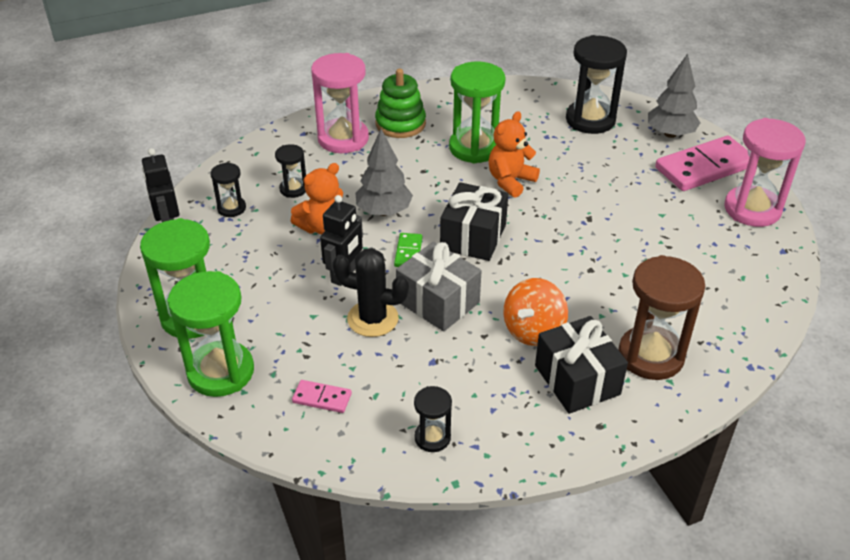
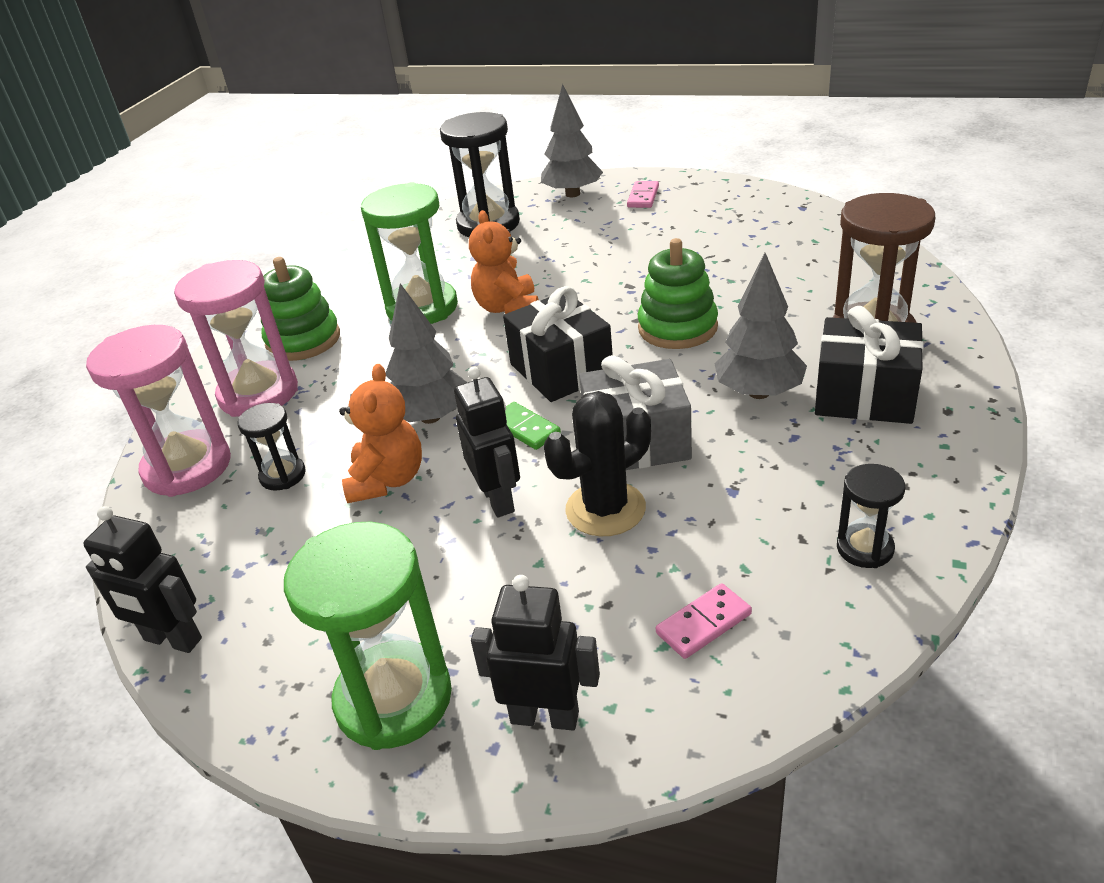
camera: 45 degrees left, 5 degrees down
green hourglass [167,271,254,397] -> black robot [471,575,600,730]
black hourglass [211,163,246,217] -> none
orange spinning top [503,278,568,346] -> grey tree [715,253,807,399]
pink domino [655,136,750,191] -> pink domino [627,181,659,208], size x0.46
pink hourglass [724,118,806,227] -> pink hourglass moved to [86,325,231,497]
none -> green stacking toy [638,238,718,349]

